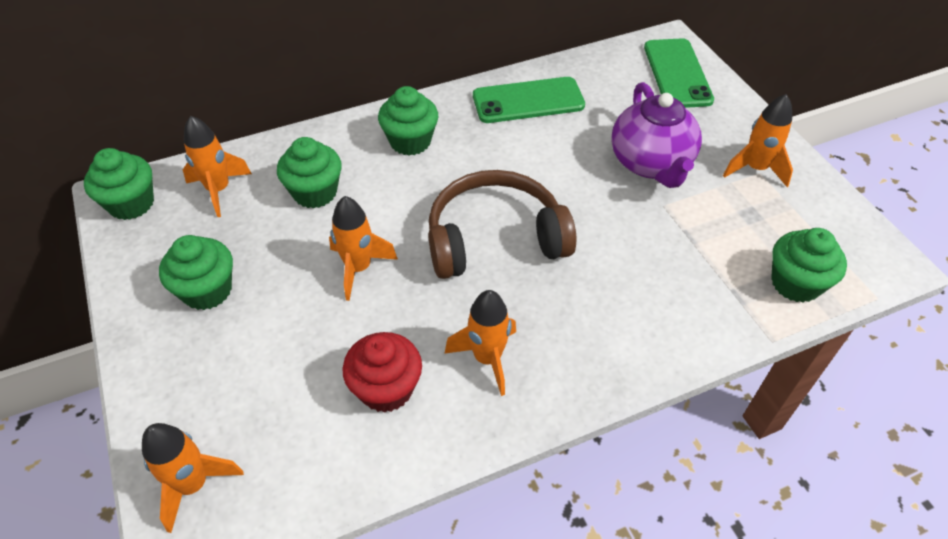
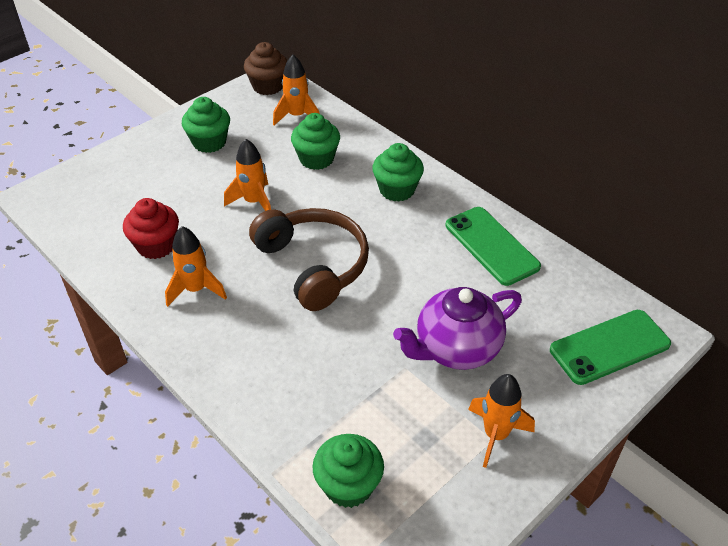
camera: 70 degrees right, 5 degrees down
green cupcake [84,148,154,220] -> brown cupcake [244,42,287,95]
orange rocket [142,423,244,533] -> none

